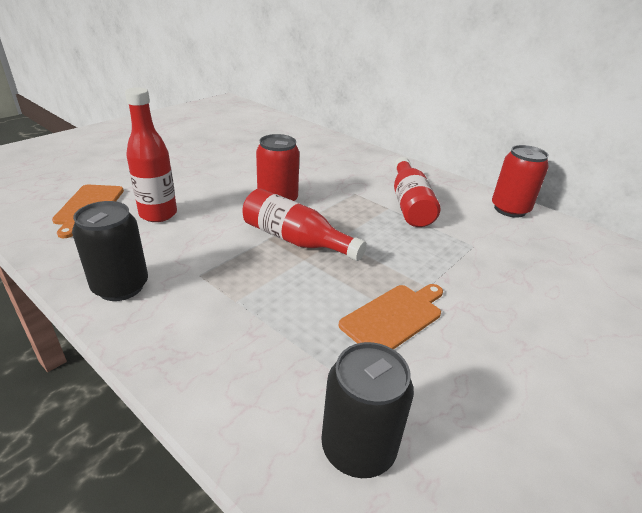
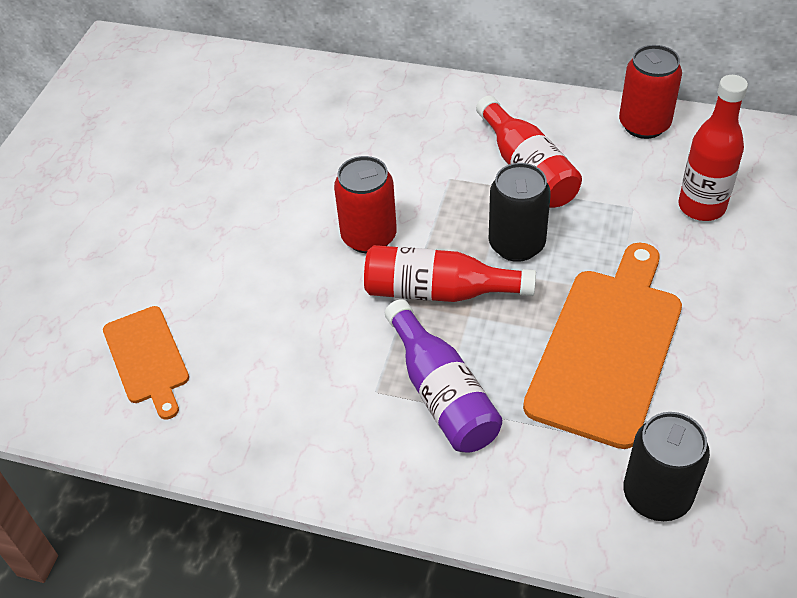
camera: 20 degrees left, 15 degrees up
black can [72,201,148,301] -> black can moved to [489,163,551,262]
red bottle [125,87,177,222] -> red bottle moved to [678,75,748,221]
orange cutting board [339,284,443,349] -> orange cutting board [523,243,682,449], size x1.78
none -> purple bottle [385,299,502,453]

